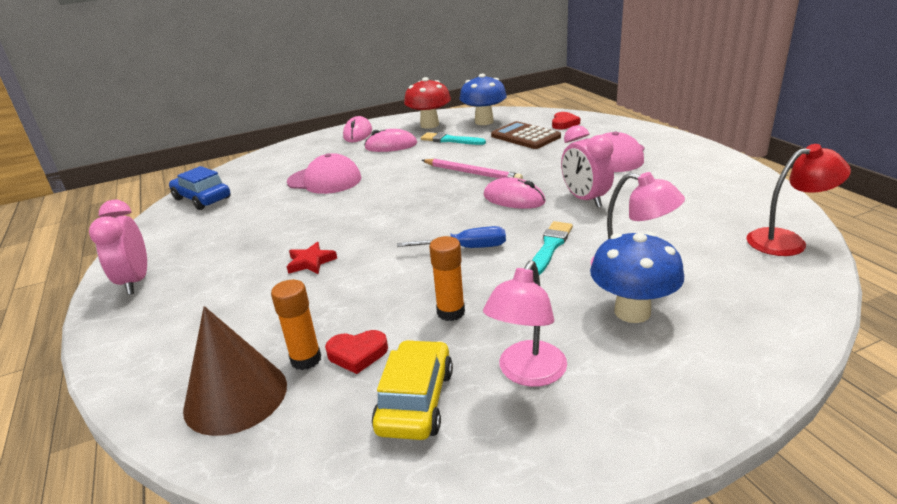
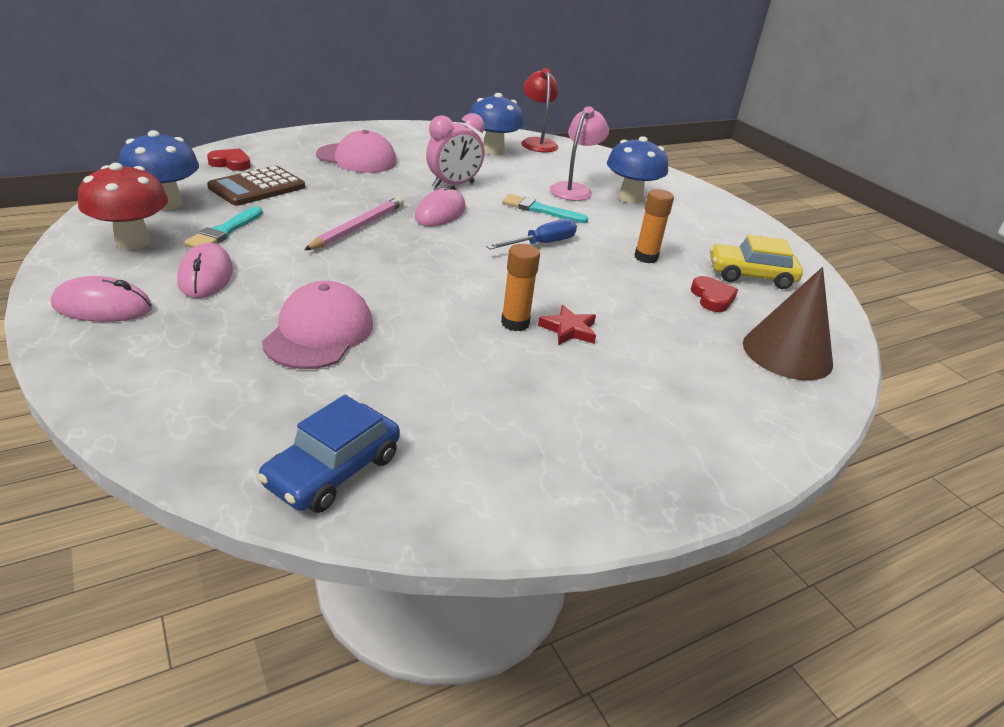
camera: 100 degrees left, 5 degrees up
pink clock [89,200,147,295] -> none
orange glue stick [271,280,321,370] -> orange glue stick moved to [501,244,540,331]
blue screwdriver [397,226,506,248] -> blue screwdriver turned 60 degrees clockwise [486,219,577,249]
pink lamp [483,260,567,387] -> none
none -> blue mushroom [470,93,524,155]

